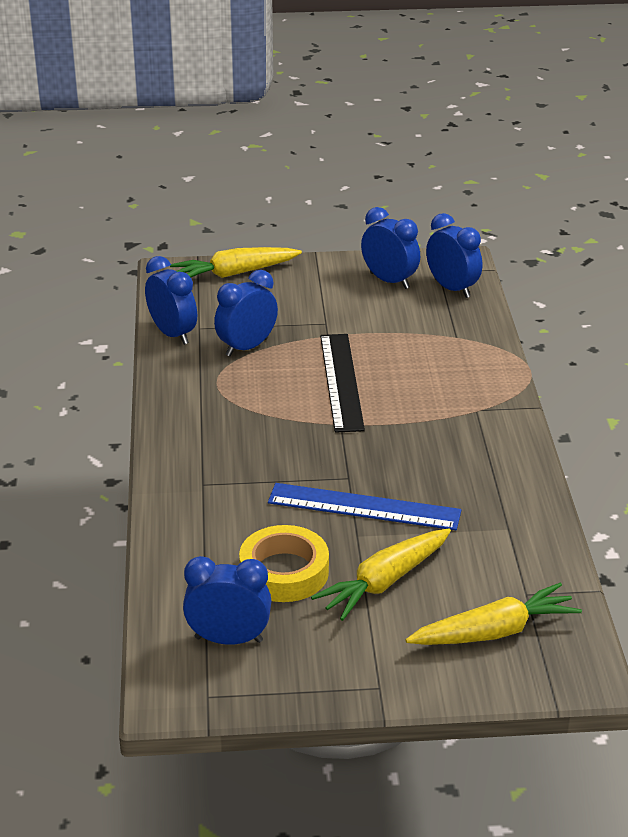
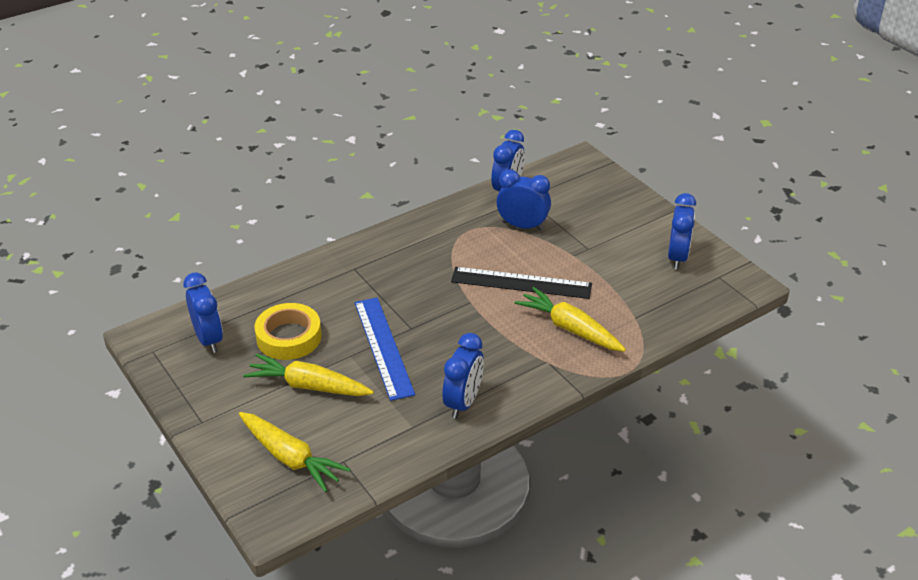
camera: 60 degrees right, 5 degrees up
yellow carrot [170,247,302,278] -> yellow carrot moved to [515,287,626,352]
black ruler [320,334,365,433] -> black ruler turned 45 degrees clockwise [451,267,592,299]
blue clock [426,213,482,298] -> blue clock moved to [443,333,484,419]

